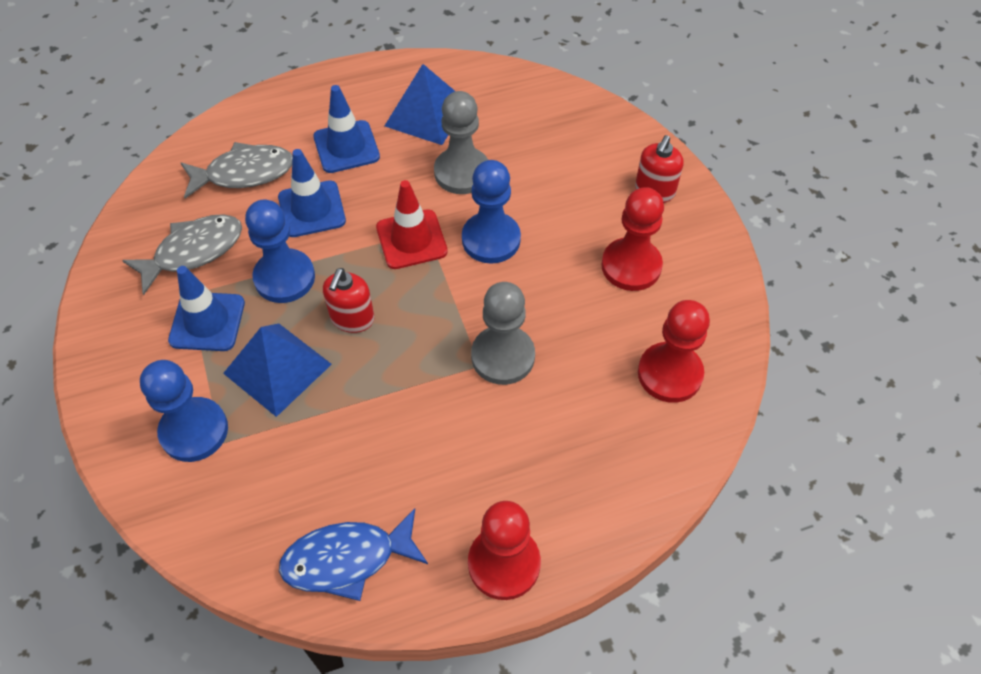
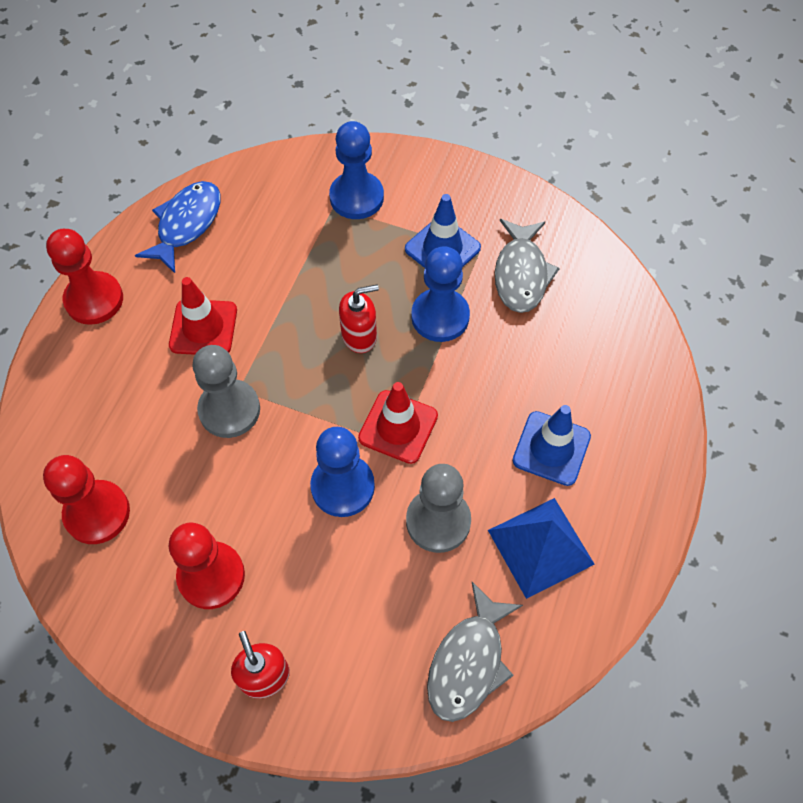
camera: 130 degrees right, 5 degrees up
grey fish [181,142,292,198] -> grey fish moved to [427,582,523,722]
blue pyramid [223,324,332,417] -> none
blue traffic cone [278,149,346,237] -> none
red soap dispenser [323,268,374,333] -> red soap dispenser turned 105 degrees clockwise [339,284,379,353]
none -> red traffic cone [169,277,237,355]

